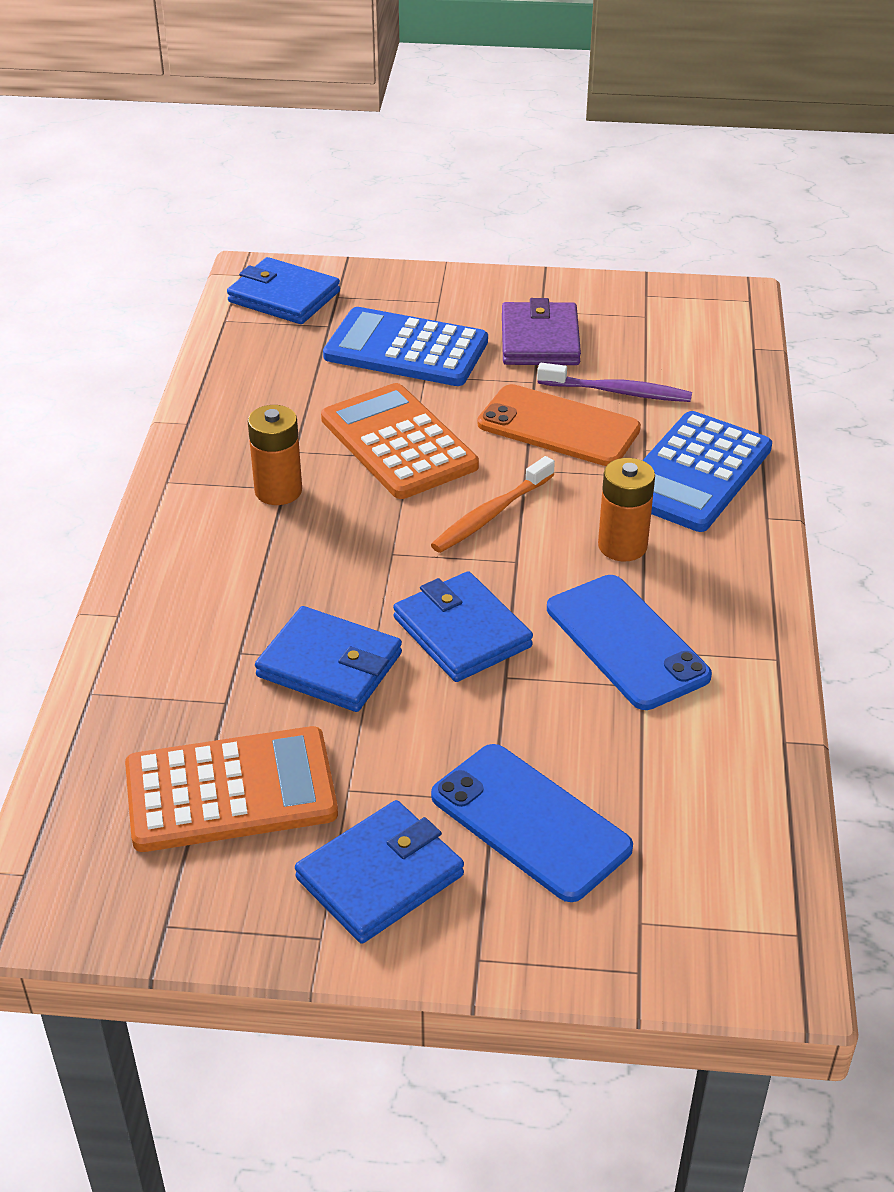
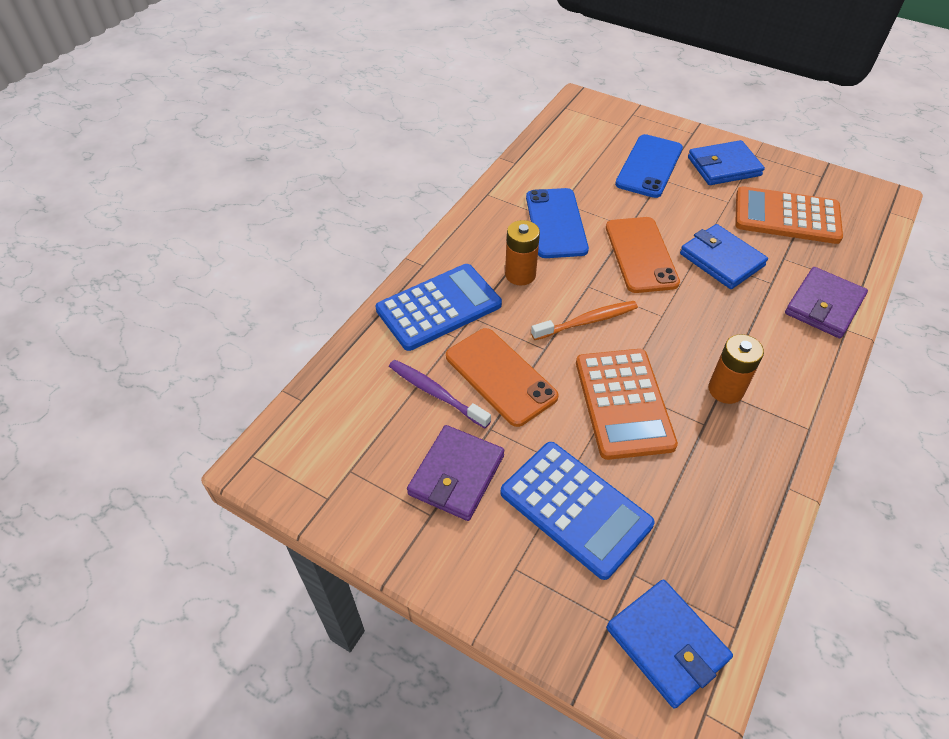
camera: 155 degrees left, 10 degrees up
blue wallet [393,571,533,682] -> orange phone [606,217,680,293]
blue phone [431,744,633,902] -> blue phone turned 45 degrees clockwise [615,134,683,198]
none -> purple wallet [785,267,868,338]

